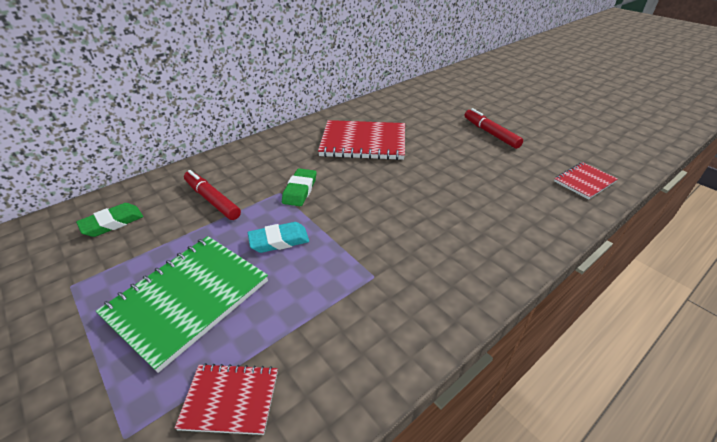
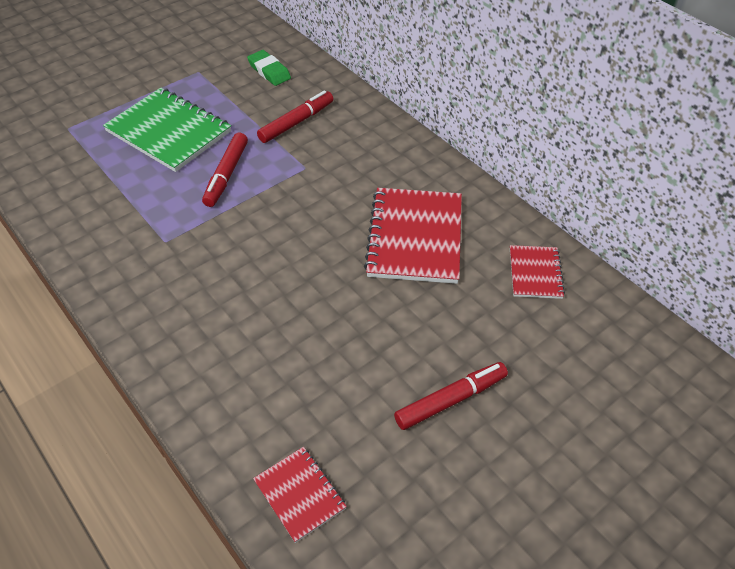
camera: 90 degrees right, 10 degrees up
red notebook [175,363,278,435] -> red notebook moved to [510,245,565,299]
turquoise eraser [248,222,309,253] -> red marker [202,133,248,207]
green eraser [282,168,316,206] -> none

